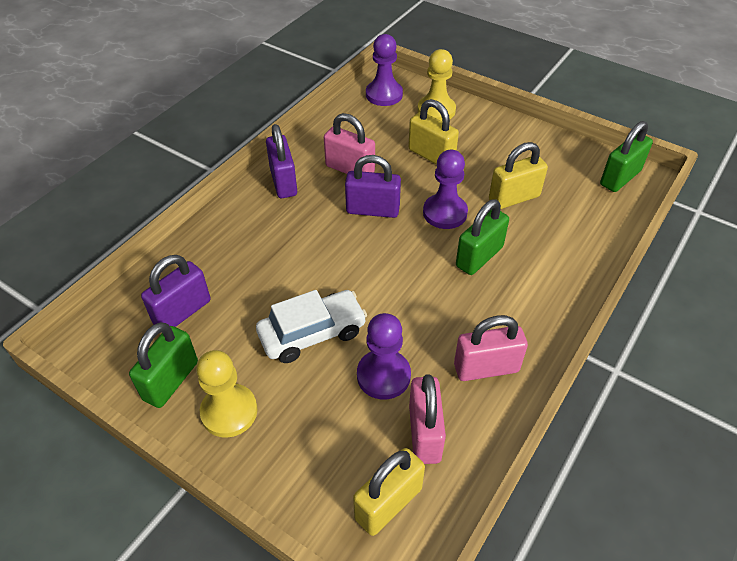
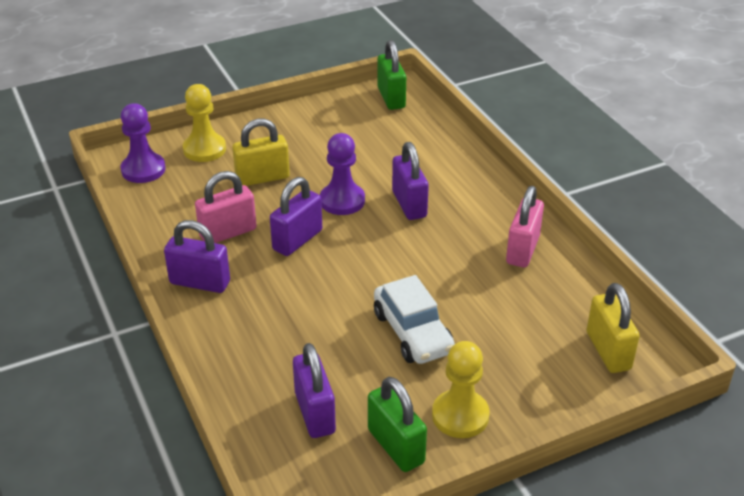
camera: 60 degrees left, 10 degrees down
white car [256,290,367,363] -> white car turned 150 degrees clockwise [374,275,455,364]
purple pawn [357,313,411,400] -> none
pink padlock [409,374,446,464] -> none
green padlock [456,199,509,275] -> purple padlock [392,142,429,220]
yellow padlock [489,142,548,209] -> none

